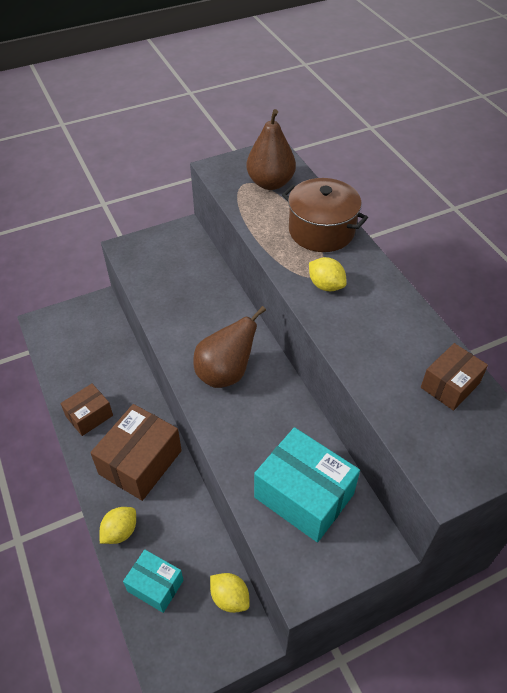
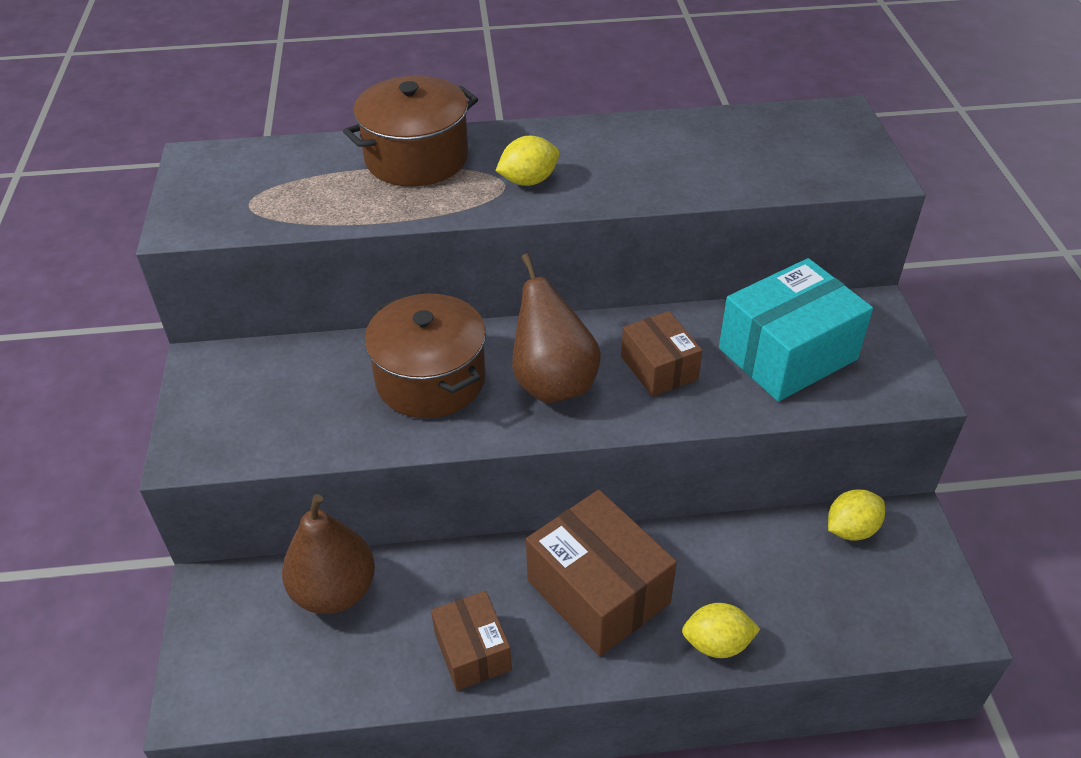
camera: 70 degrees left, 5 degrees down
yellow lemon [100,507,136,544] -> yellow lemon turned 60 degrees counterclockwise [682,603,760,658]
turquoise box [123,550,184,613] -> none
brown pear [246,109,296,190] -> brown pear moved to [282,494,375,614]
brown box [421,343,488,411] -> brown box moved to [621,311,703,397]
none -> brown pot [364,294,486,418]

